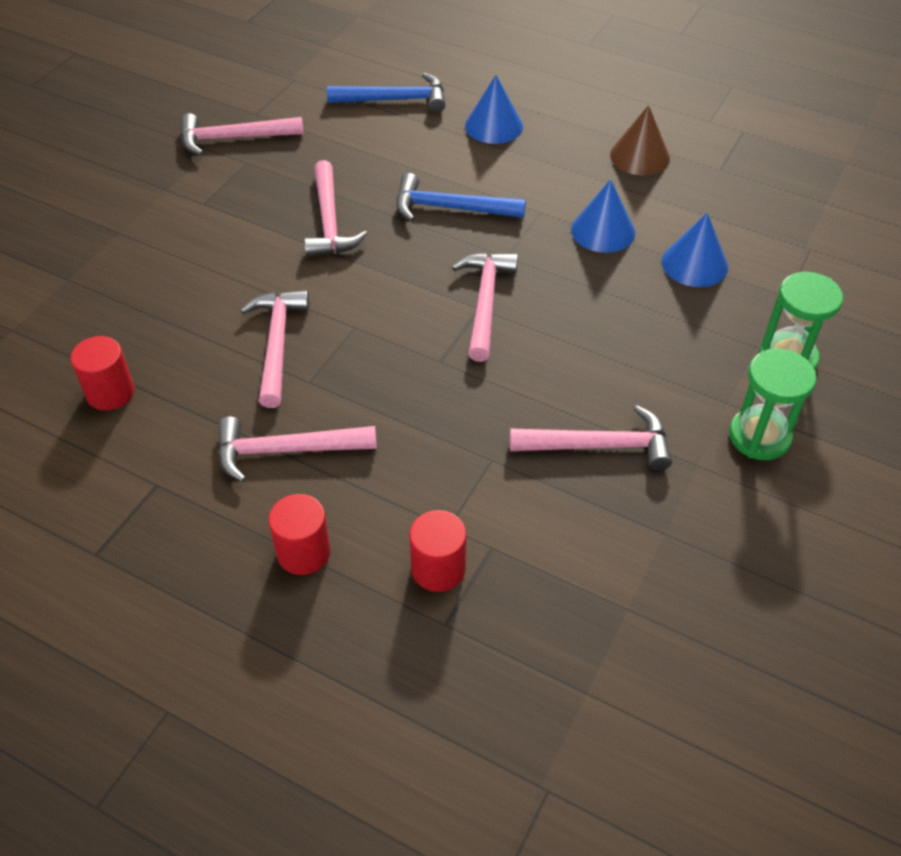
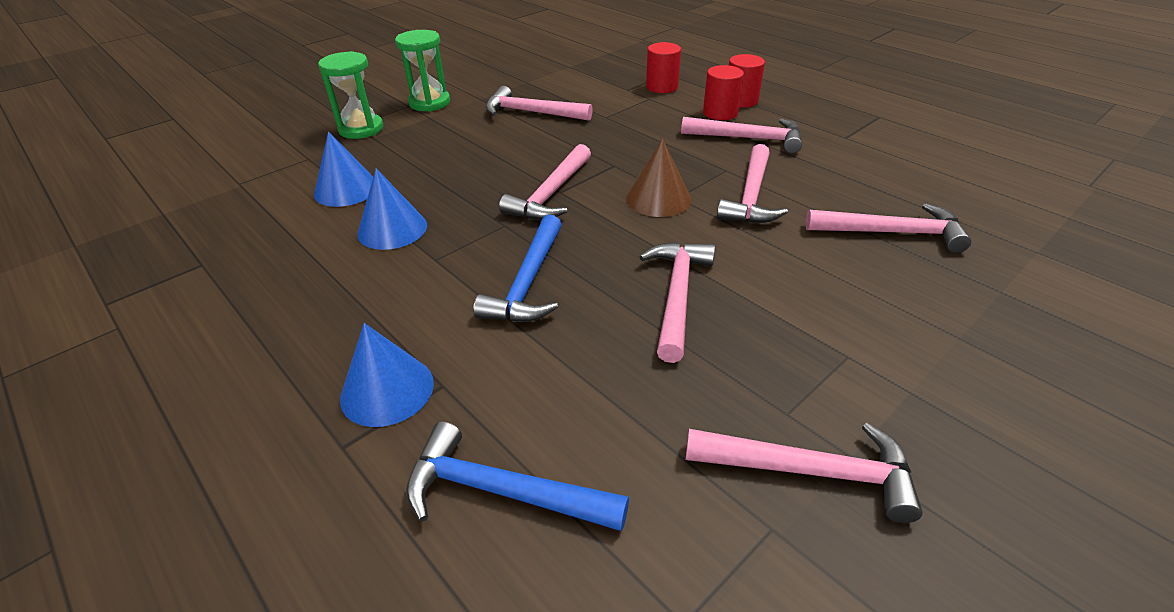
camera: 160 degrees left, 10 degrees down
red cylinder [71,336,134,410] -> red cylinder moved to [703,65,744,120]
blue hammer [396,173,526,221] -> blue hammer turned 75 degrees clockwise [473,215,562,322]
brown cone [610,105,670,175] -> brown cone moved to [626,139,692,217]
none -> pink hammer [806,203,971,253]

